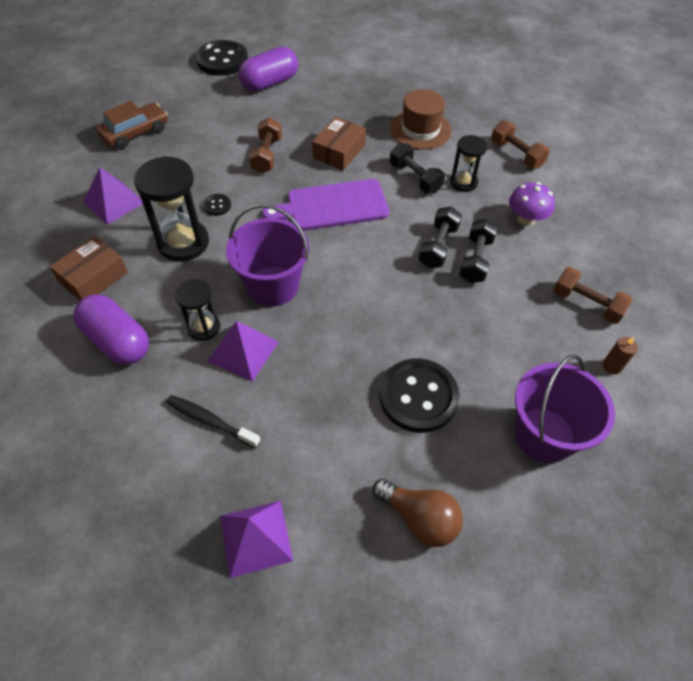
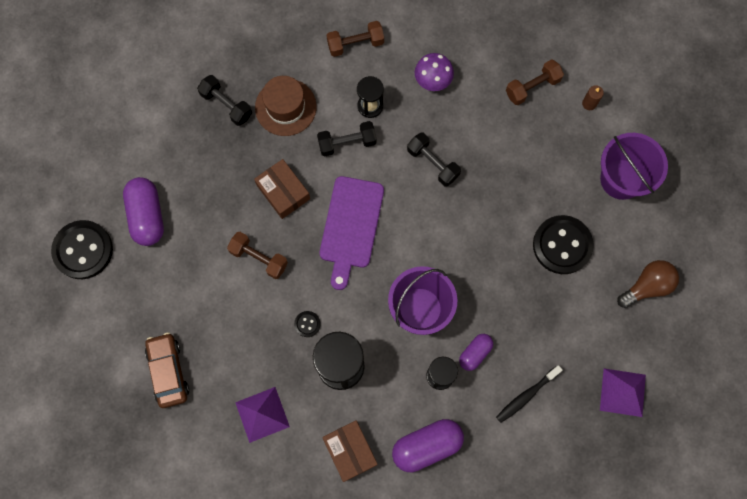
camera: 65 degrees left, 20 degrees up
purple pyramid [207,321,279,382] -> purple capsule [459,334,493,371]
black dumbbell [459,219,498,283] -> black dumbbell moved to [197,75,252,126]

